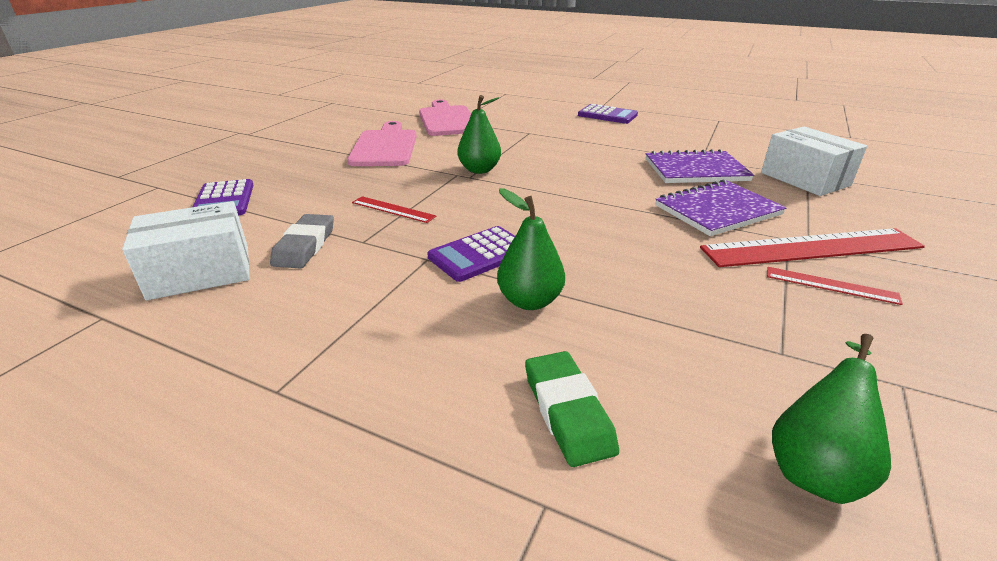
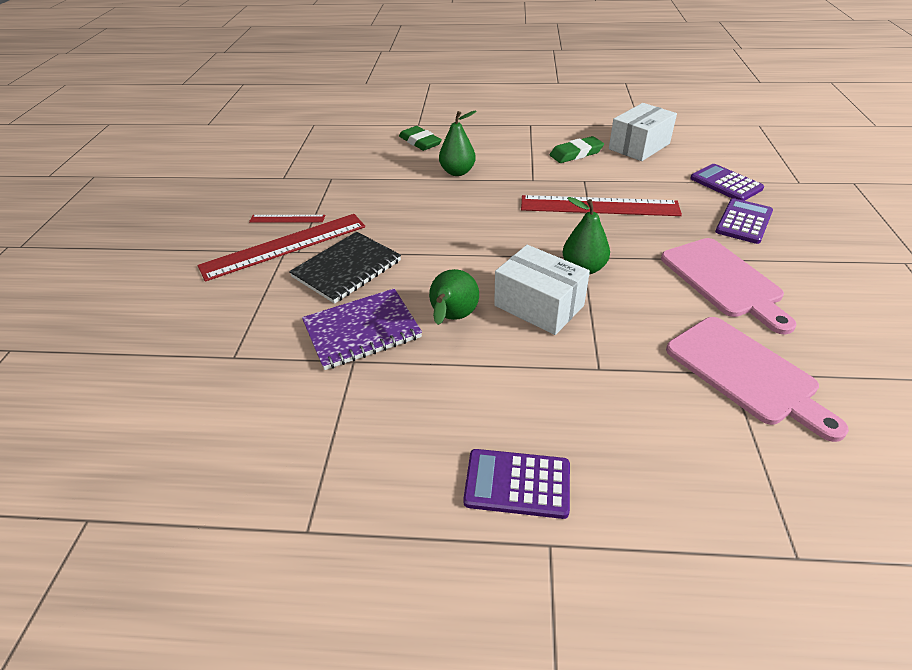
camera: 160 degrees right, 10 degrees up
grey eraser [270,214,334,269] -> none
red ruler [352,196,436,223] -> red ruler [521,195,682,216], size x2.09
purple calculator [427,226,515,282] -> purple calculator moved to [715,198,773,244]
purple notebook [655,180,787,236] -> black notebook [289,232,401,304]
white box [761,127,867,196] -> white box moved to [494,245,590,335]
green pear [772,334,891,504] -> green pear moved to [429,269,479,325]
none -> green eraser [550,136,604,163]

